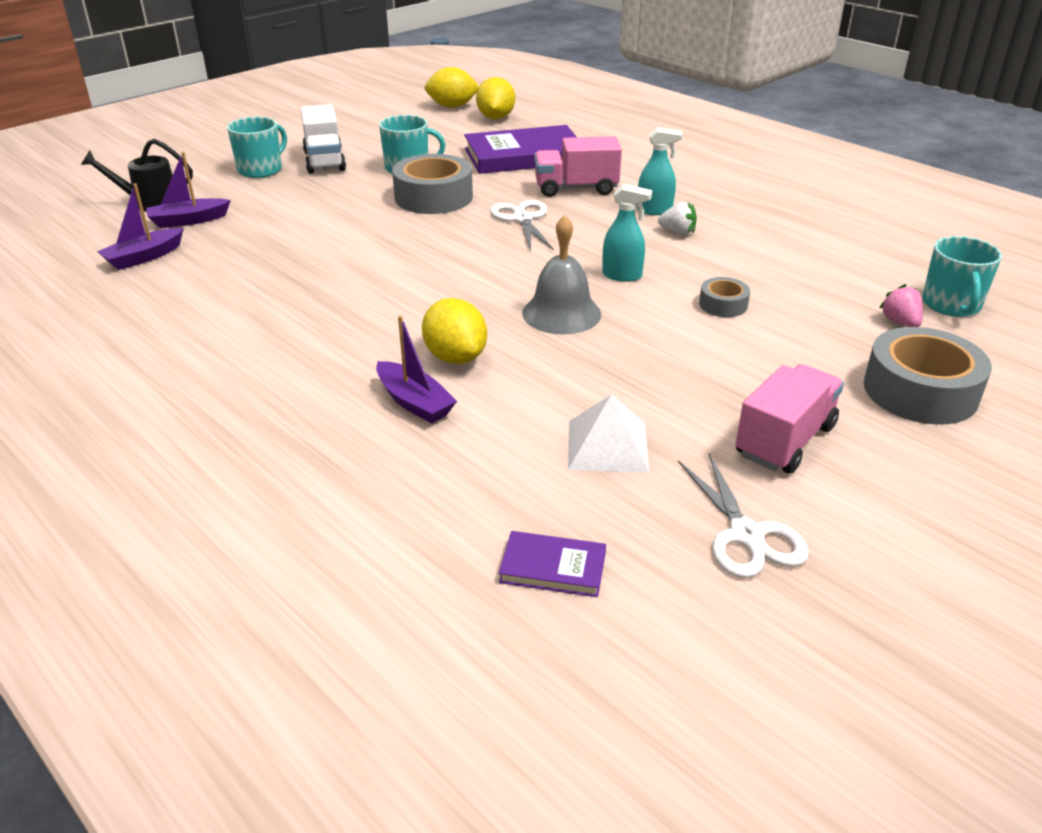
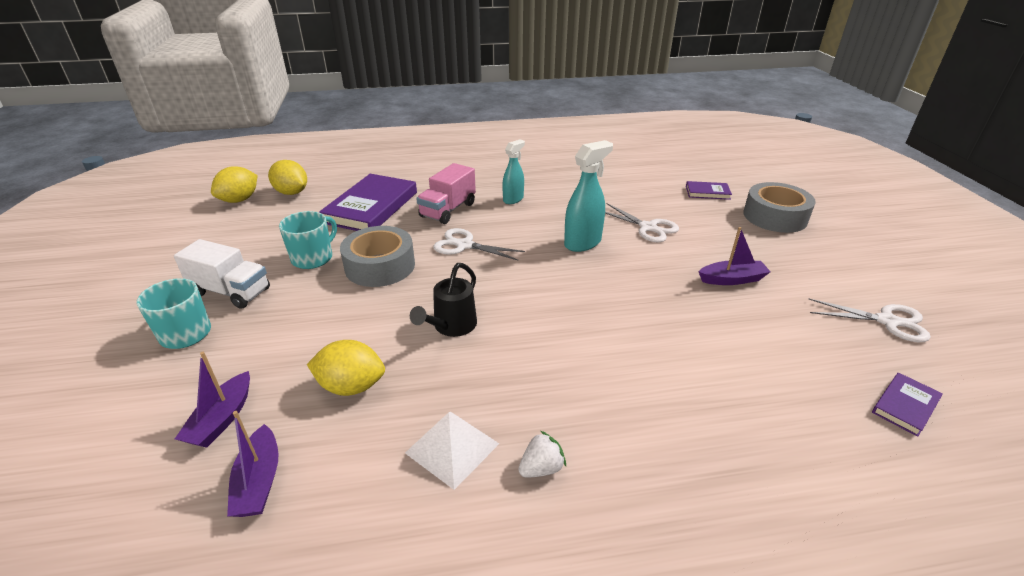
camera: 55 degrees left, 0 degrees up
black watering can [81,139,193,212] -> black watering can moved to [410,263,477,337]
purple boat [376,315,457,424] -> purple boat moved to [699,227,771,285]
yellow lemon [422,298,487,364] -> yellow lemon moved to [307,340,385,396]
grey bell [522,215,601,335] -> none
white pyramid [568,394,649,473] -> white pyramid moved to [405,412,499,490]
turquoise spray bottle [602,184,652,282] -> turquoise spray bottle [564,140,613,252], size x1.52
white strawberry [658,202,697,235] -> white strawberry moved to [518,431,566,477]
grey tape [699,277,750,317] -> white scissors [605,203,679,242]
pink truck [735,364,844,474] -> none
pink strawberry [880,284,923,327] -> purple book [686,181,732,200]
turquoise mug [922,236,1002,317] -> none

